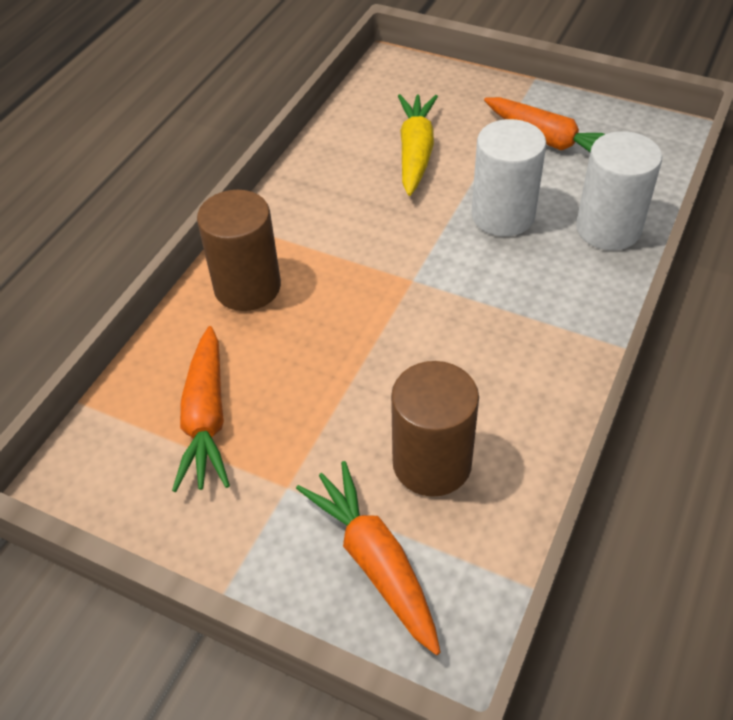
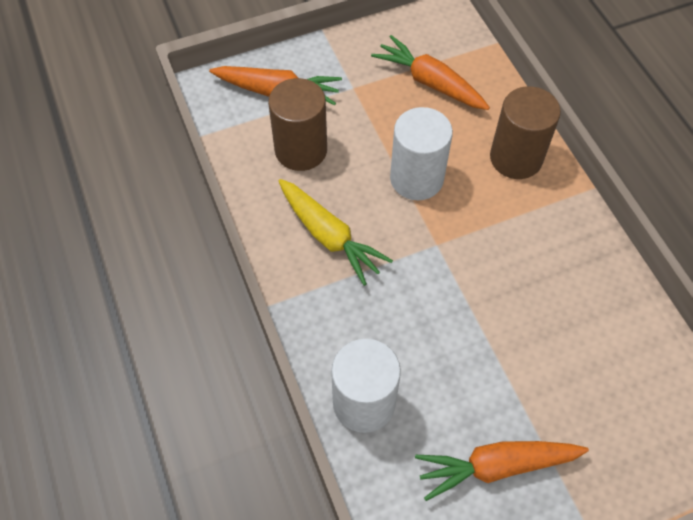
camera: 130 degrees right, 10 degrees up
yellow carrot [398,94,438,196] -> yellow carrot moved to [279,179,393,286]
white cylinder [472,119,546,236] -> white cylinder moved to [390,107,453,200]

